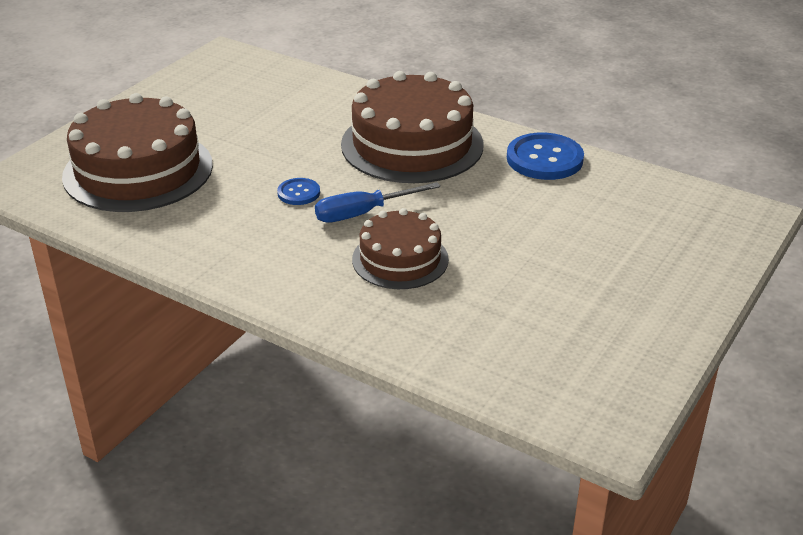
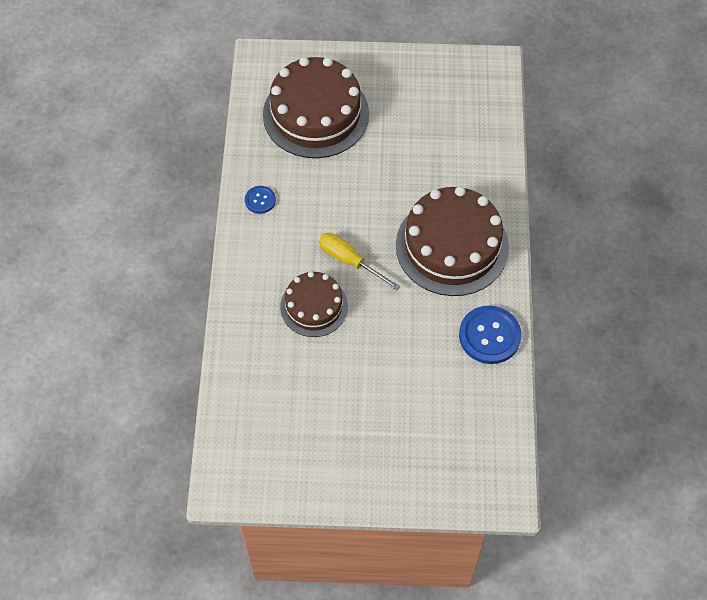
camera: 60 degrees right, 25 degrees up
blue button [277,178,320,205] -> blue button moved to [245,186,276,214]
blue screwdriver [315,182,441,223] -> yellow screwdriver [319,233,401,290]

